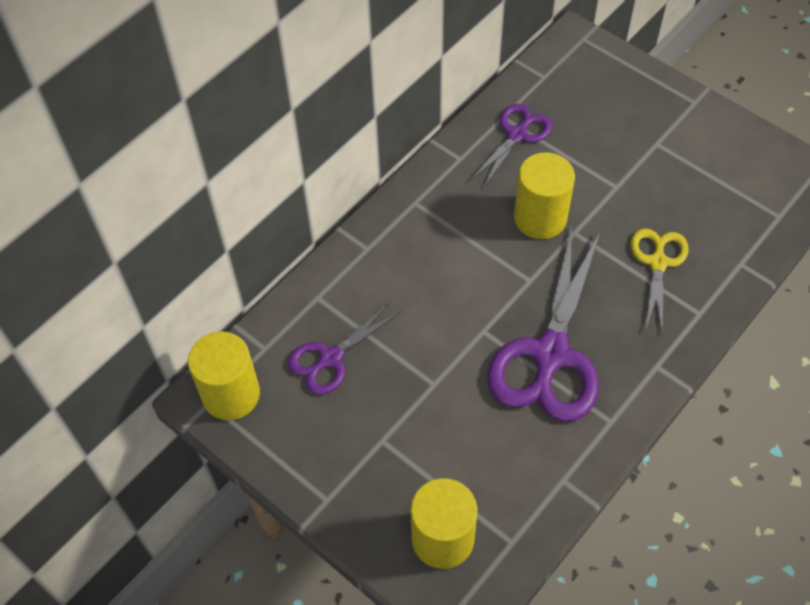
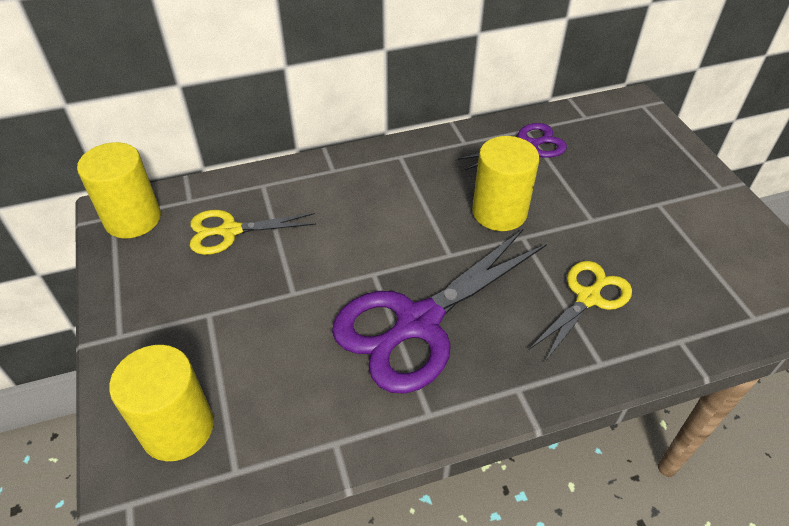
camera: 30 degrees right, 10 degrees down
purple scissors [288,302,401,394] -> yellow scissors [190,210,316,255]

